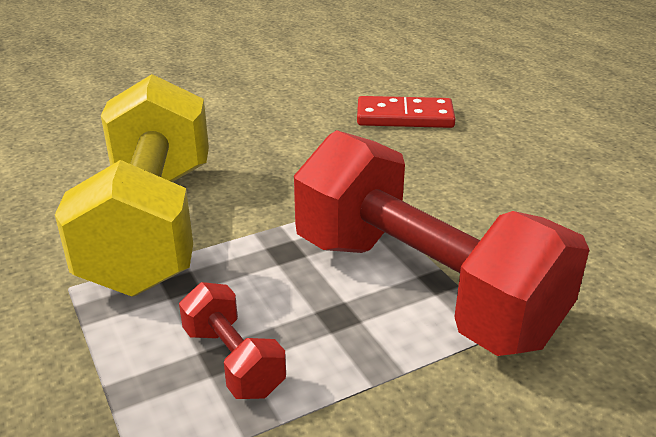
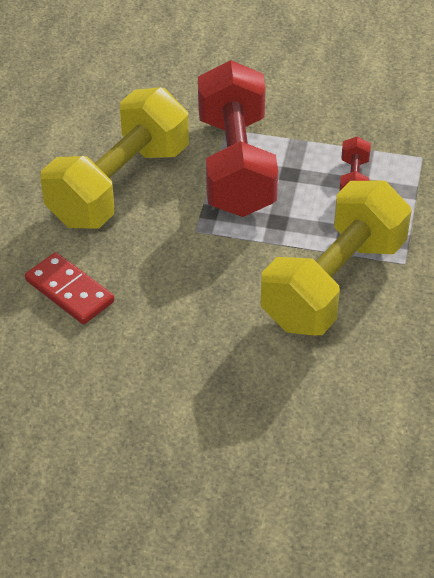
camera: 140 degrees left, 15 degrees up
none -> yellow dumbbell [41,87,189,228]

